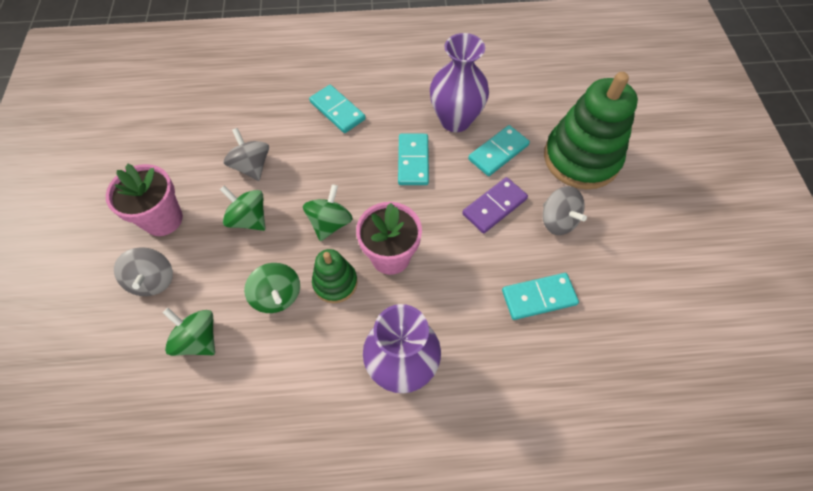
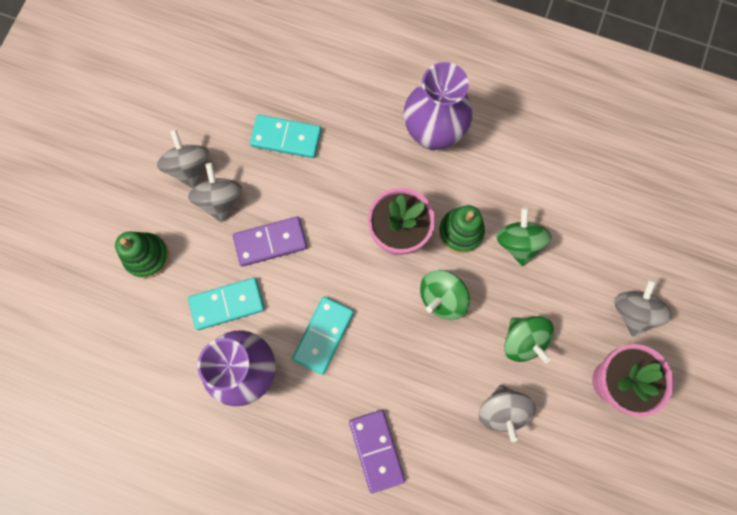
camera: 155 degrees left, 15 degrees up
green spinning top [162,308,215,356] -> none
turquoise domino [309,85,366,133] -> purple domino [349,410,405,493]
green stacking toy [544,72,638,189] -> green stacking toy [115,232,169,278], size x0.51
none -> grey spinning top [157,129,209,188]

